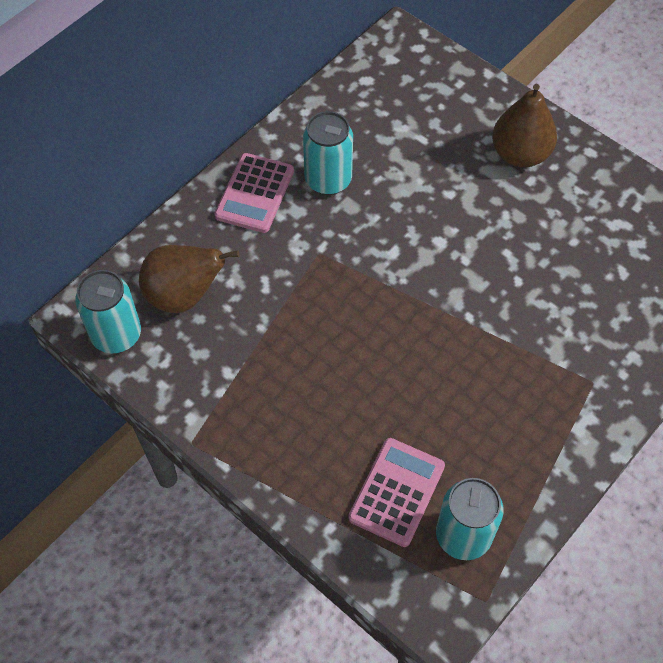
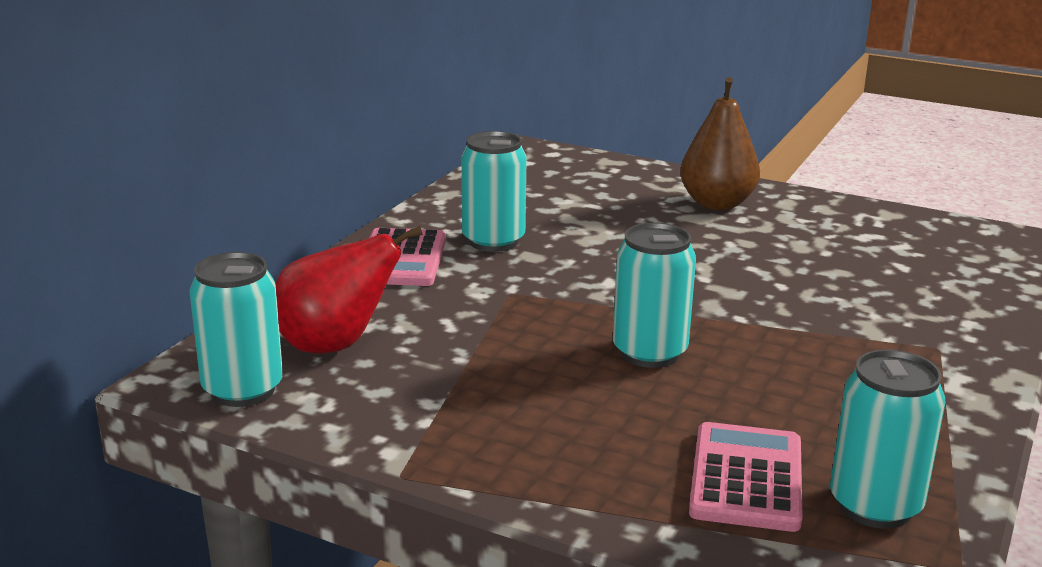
camera: 15 degrees left, 35 degrees down
brown pear [139,245,240,313] -> red pear [276,226,423,353]
none -> turquoise can [613,223,696,368]

